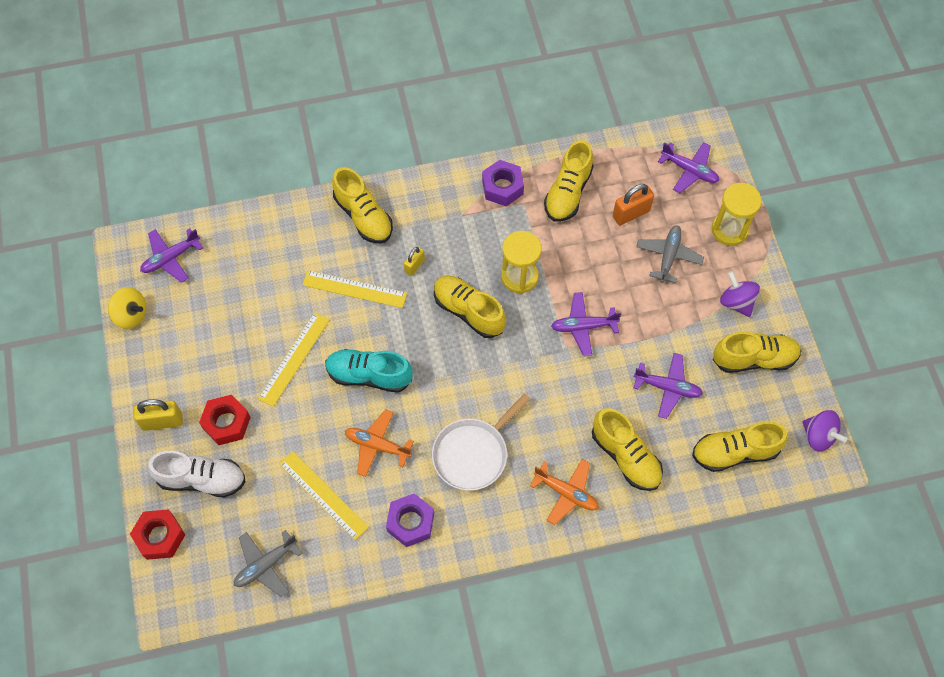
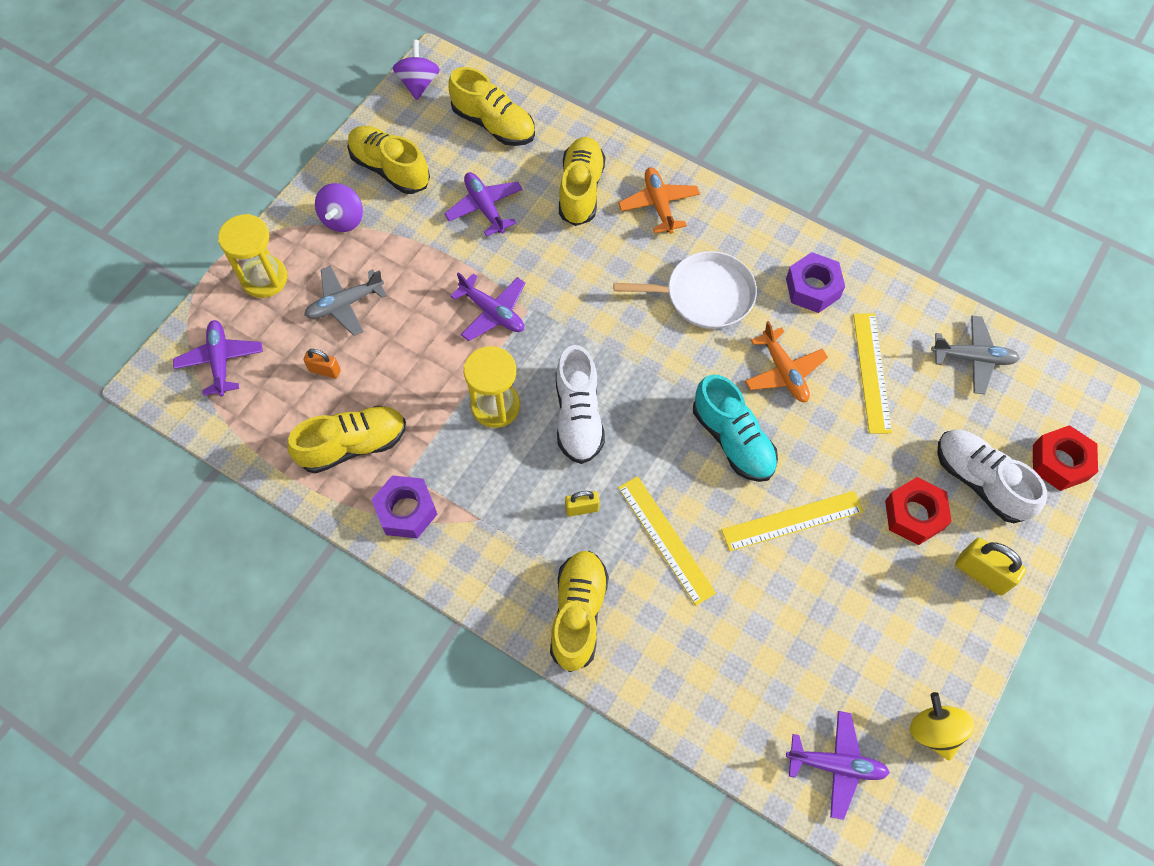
camera: 135 degrees left, 0 degrees up
yellow shoe [434,275,506,338] -> white shoe [556,345,605,464]
orange padlock [613,184,654,226] -> orange padlock [303,349,341,379], size x0.62

